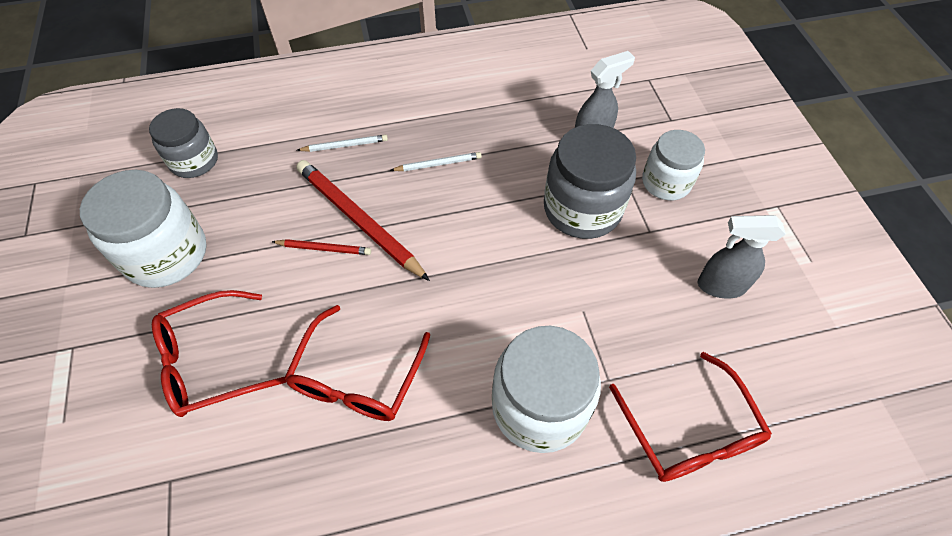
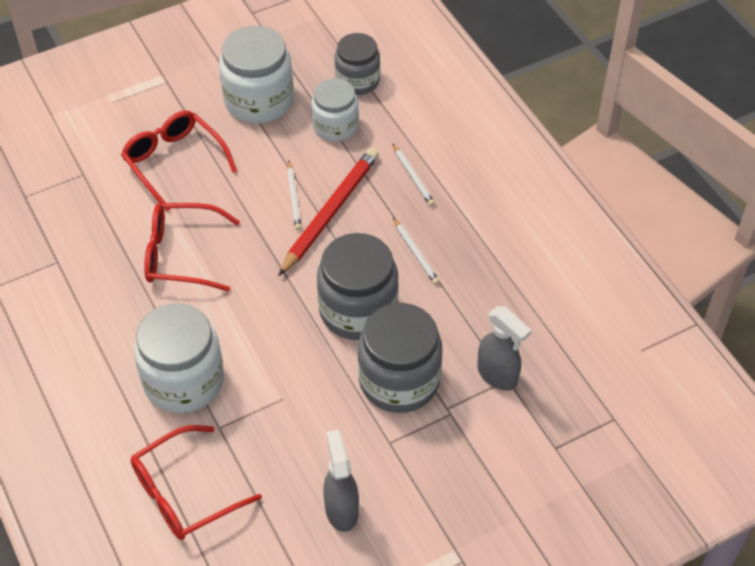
camera: 75 degrees right, 5 degrees down
red pencil [272,239,371,255] -> white pencil [287,161,302,230]
white jar [642,130,705,200] -> white jar moved to [311,78,359,142]
none -> grey jar [317,233,399,340]

